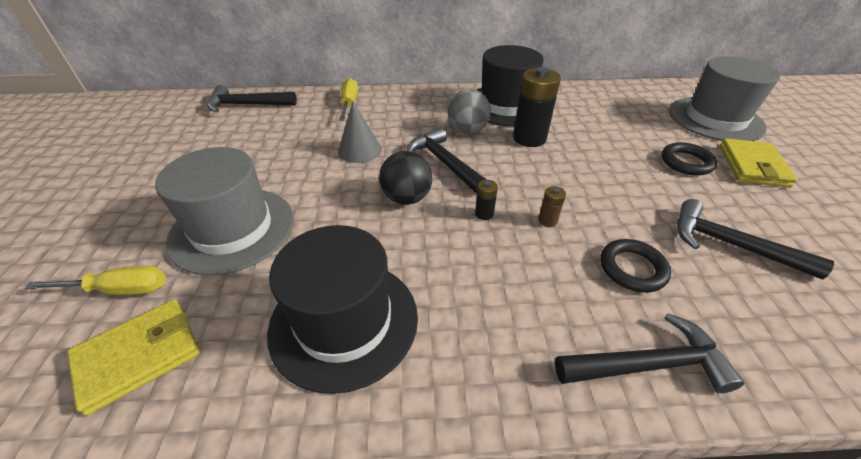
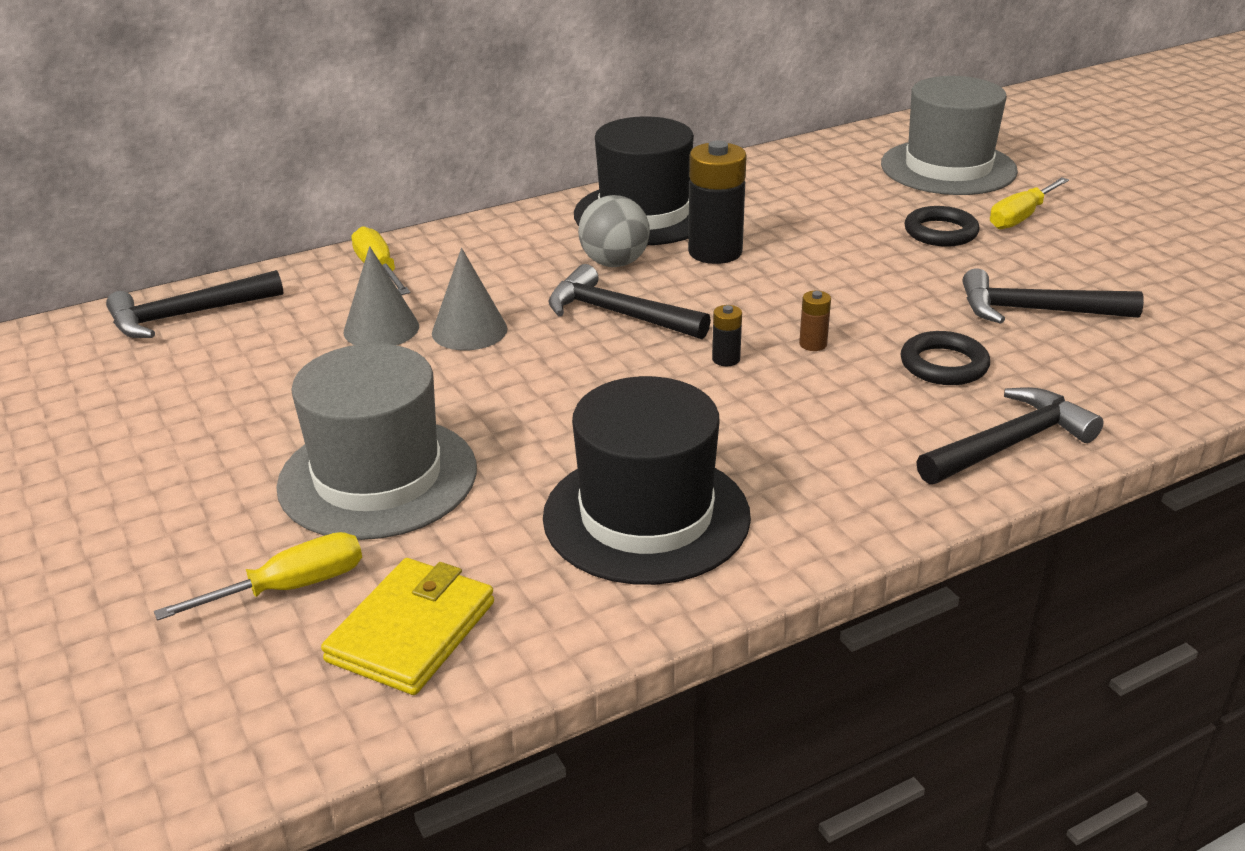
camera: 25 degrees left, 10 degrees down
black ball [379,151,432,205] -> none
yellow wallet [719,138,798,188] -> yellow screwdriver [990,177,1069,229]
none -> grey cone [344,246,419,345]

